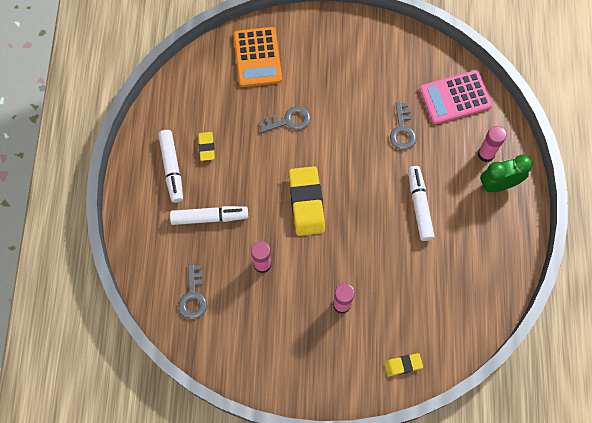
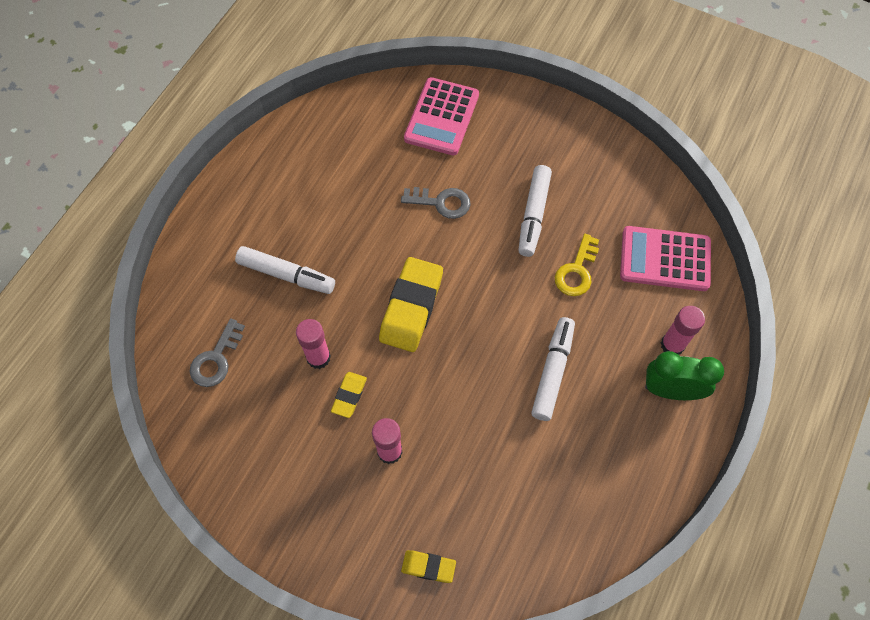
camera: 25 degrees right, 5 degrees down
white marker [158,130,183,203] -> white marker moved to [518,165,552,257]
yellow eraser [198,132,215,161] -> yellow eraser moved to [331,372,367,418]
orange calculator [234,27,282,87] -> pink calculator [404,77,479,155]
grey key [390,102,417,150] -> yellow key [555,234,599,296]

